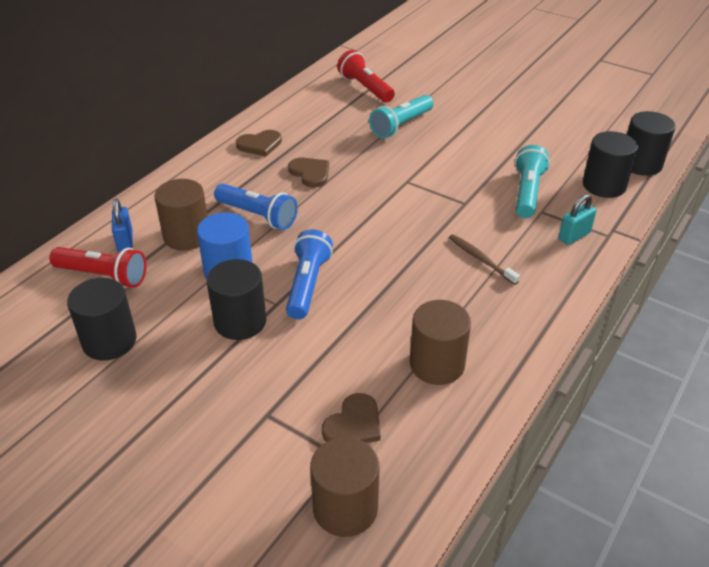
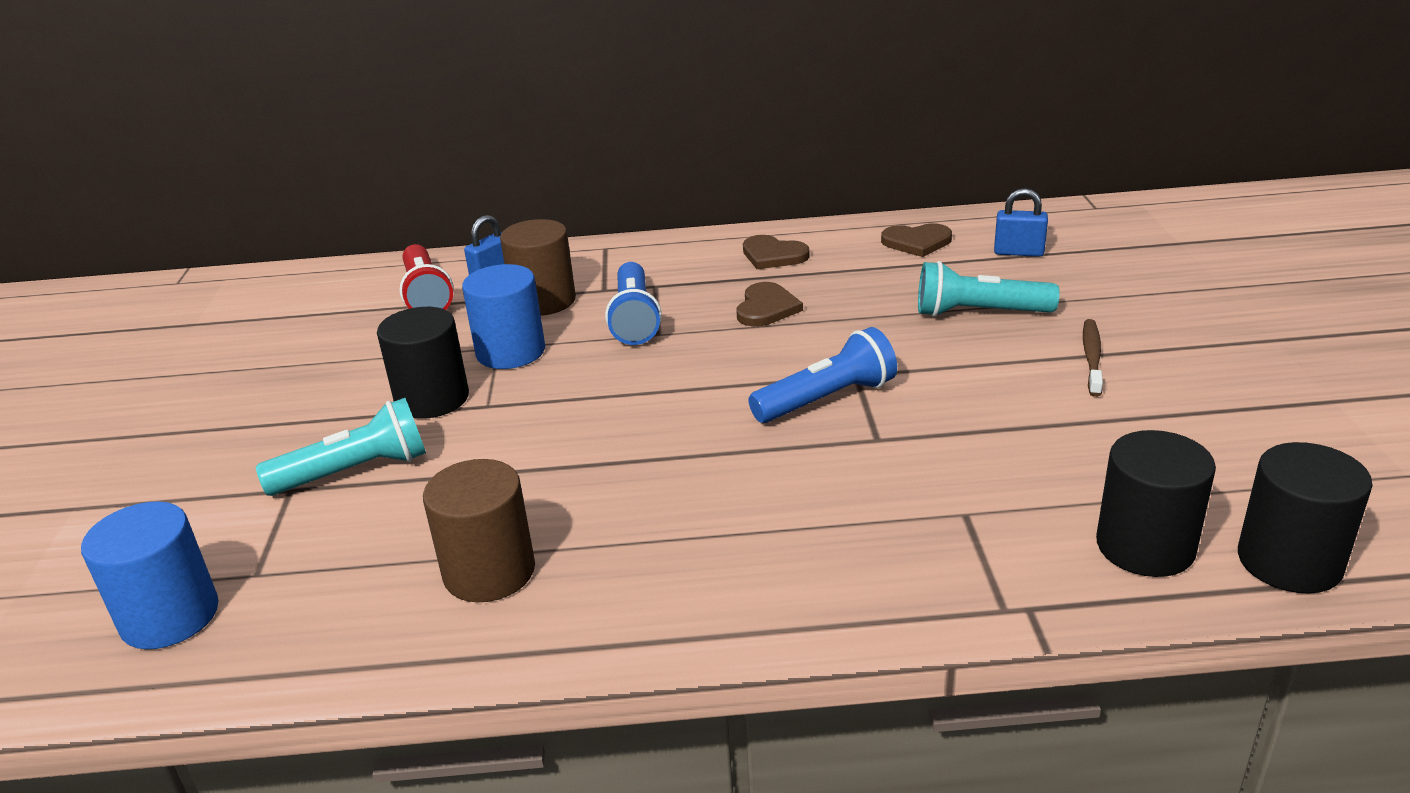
camera: 55 degrees right, 10 degrees down
black cylinder [67,278,137,360] -> none
blue flashlight [286,229,333,319] -> blue flashlight moved to [749,327,897,423]
brown cylinder [310,437,380,537] -> blue cylinder [81,501,219,649]
brown heart [322,393,381,443] -> brown heart moved to [881,223,952,257]
red flashlight [337,50,395,103] -> blue padlock [994,188,1048,257]
brown toothbrush [449,234,520,285] -> brown toothbrush moved to [1083,319,1103,397]
turquoise flashlight [515,145,550,218] -> turquoise flashlight moved to [256,398,426,496]
turquoise padlock [559,194,597,245] -> none

